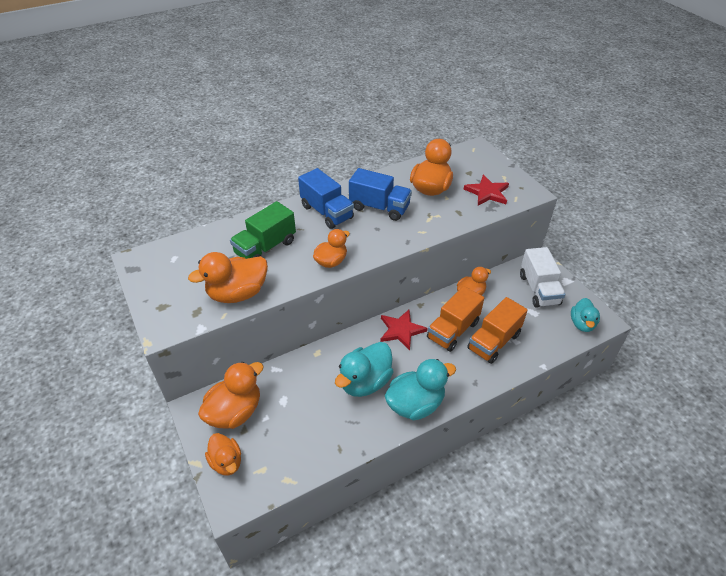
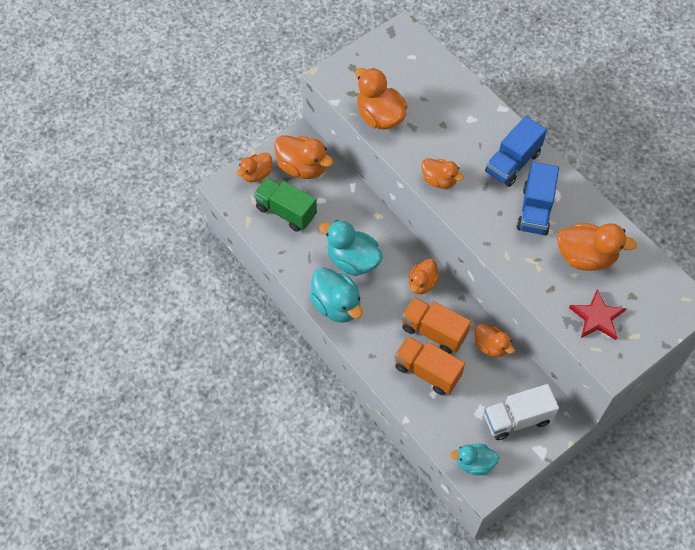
camera: 80 degrees right, 15 degrees up
green truck [230,201,296,259] -> green truck moved to [254,177,317,232]
red star [380,310,428,350] -> orange duck [409,259,440,294]

